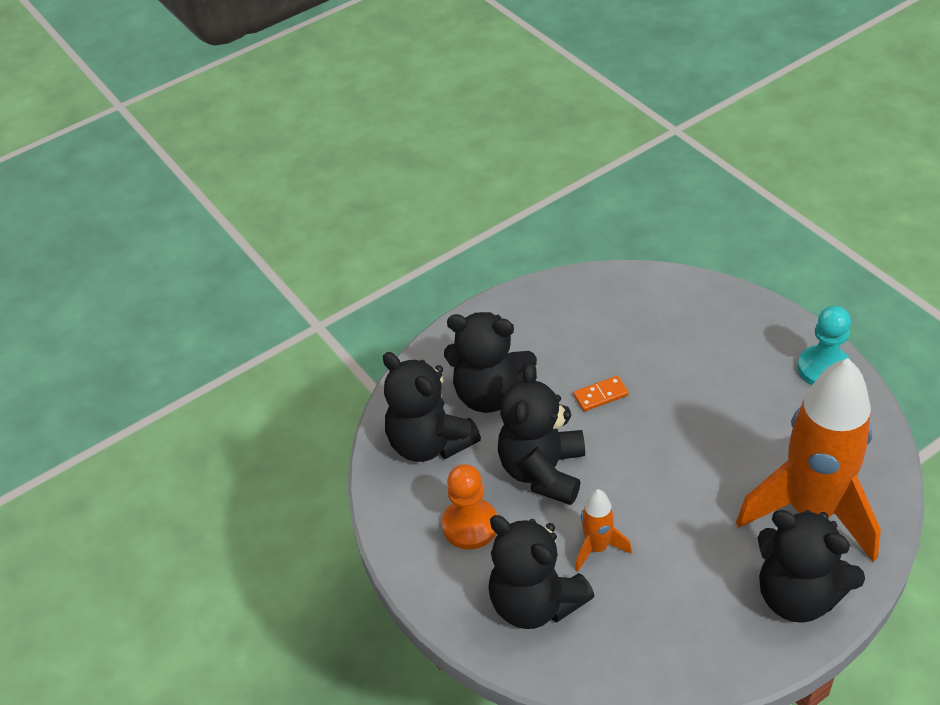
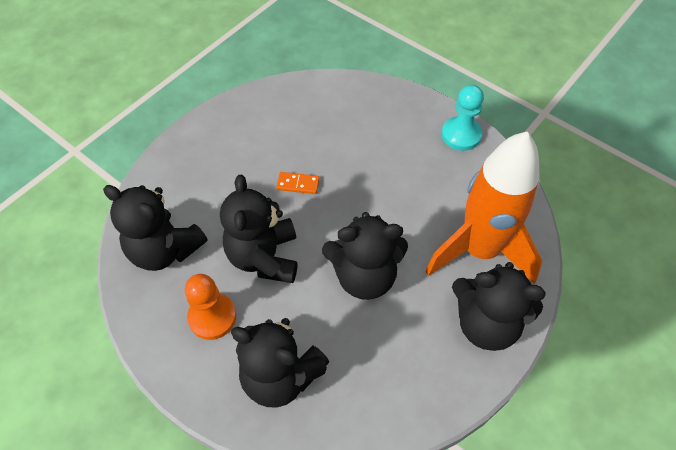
camera: 20 degrees left, 10 degrees up
black teddy bear [444,312,537,413] -> black teddy bear moved to [322,212,408,300]
orange domino [573,376,629,412] -> orange domino turned 45 degrees clockwise [276,172,319,194]
orange rocket [575,489,632,572] -> none

